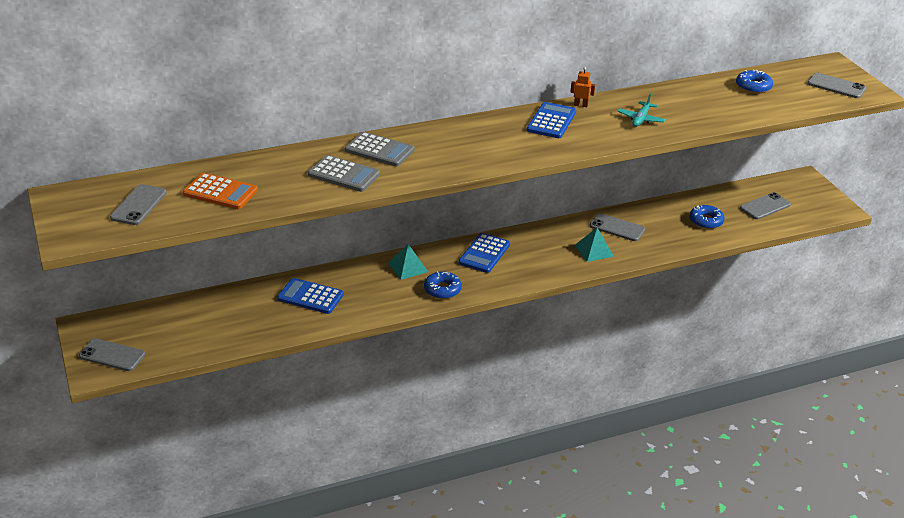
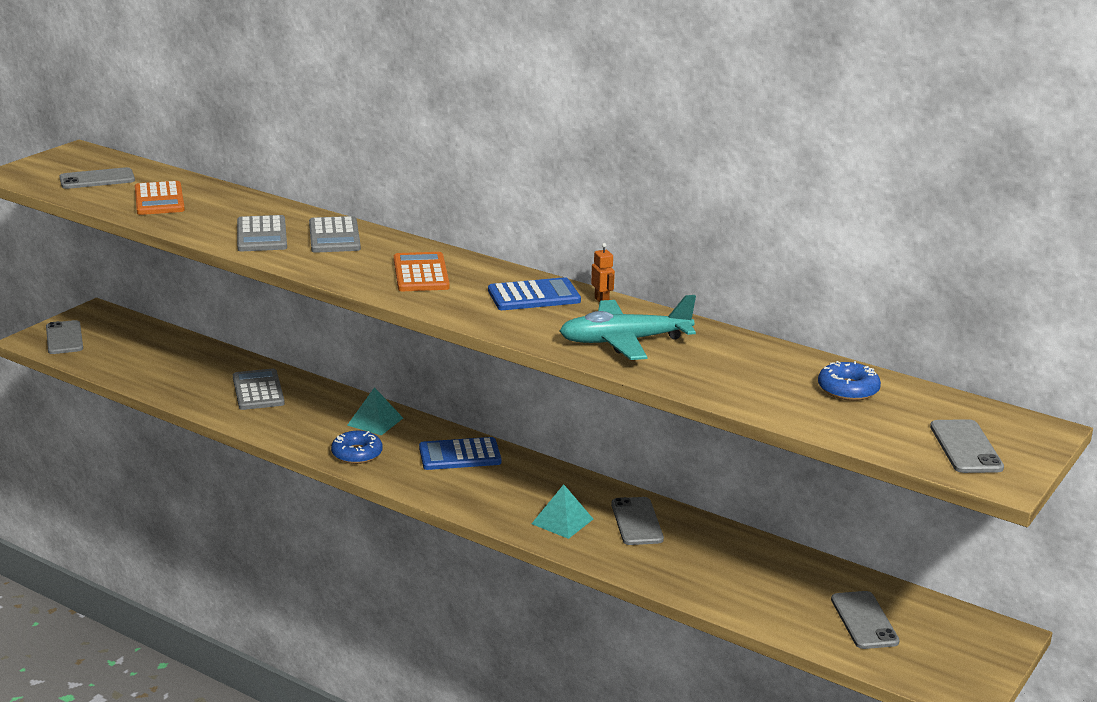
camera: 55 degrees right, 10 degrees down
blue calculator [277,278,344,314] -> grey calculator [233,369,285,410]
turquoise plane [617,94,666,127] -> turquoise plane [560,295,696,360], size x1.79
blue donut [689,205,724,229] -> none
grey phone [740,192,791,219] -> grey phone turned 60 degrees clockwise [831,591,900,649]
none -> orange calculator [394,252,450,291]

